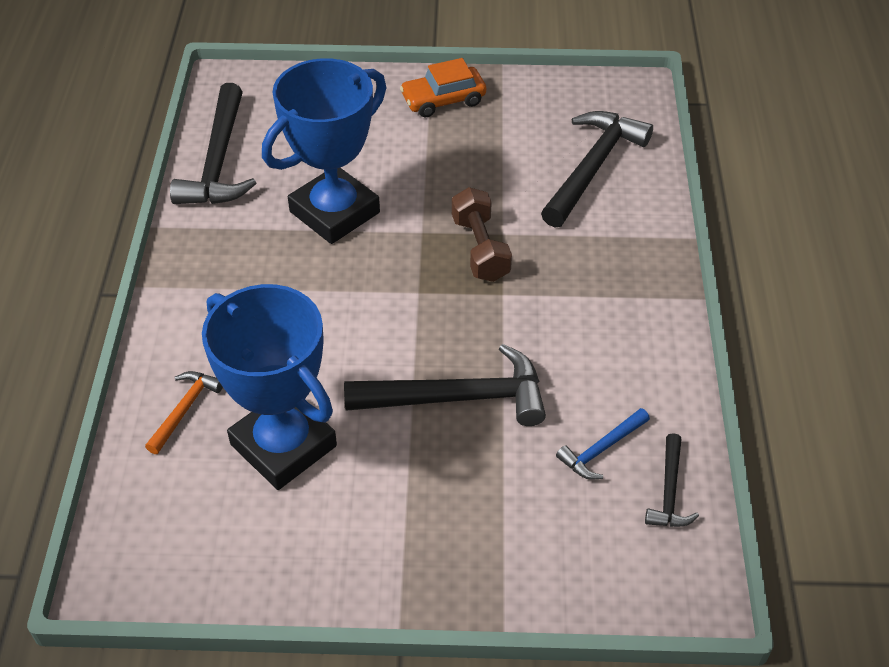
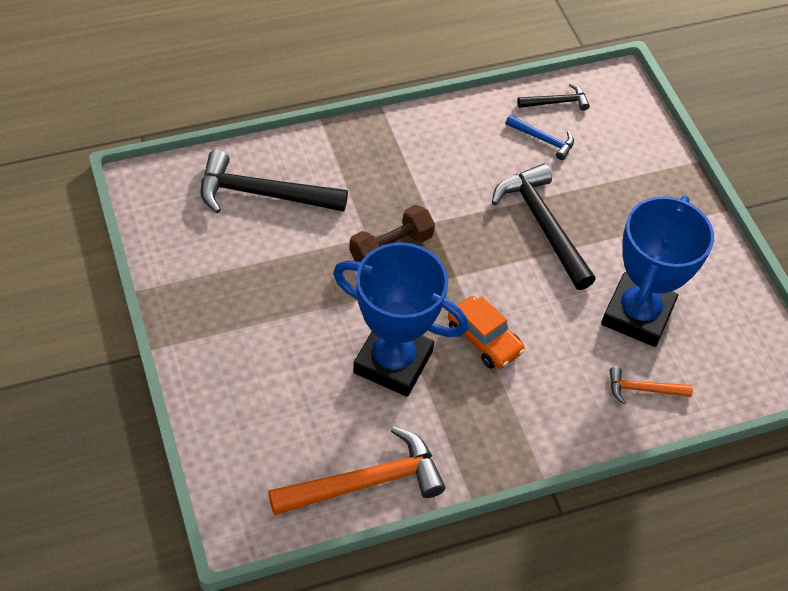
camera: 115 degrees left, 5 degrees up
black hammer [170,83,256,204] -> orange hammer [268,426,445,515]
orange car [400,58,486,117] -> orange car moved to [448,296,525,369]

